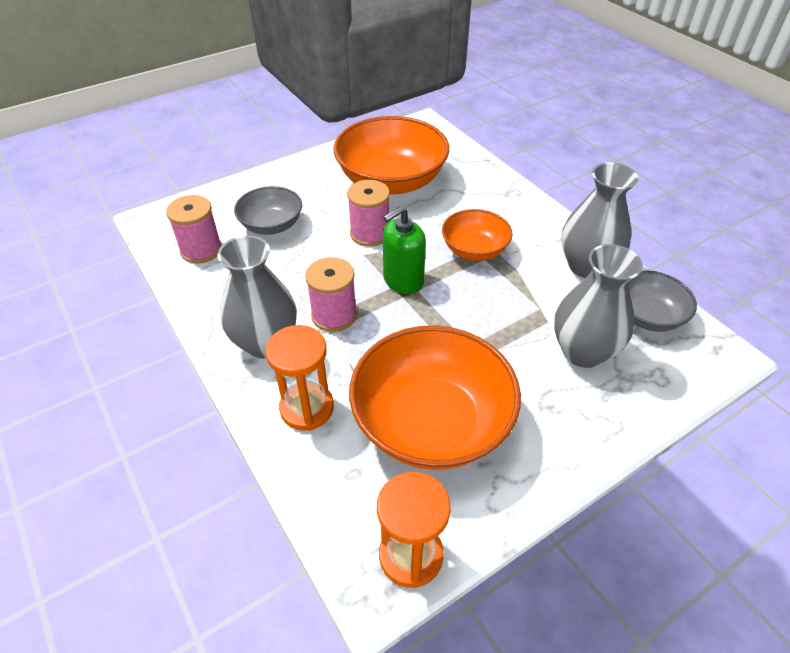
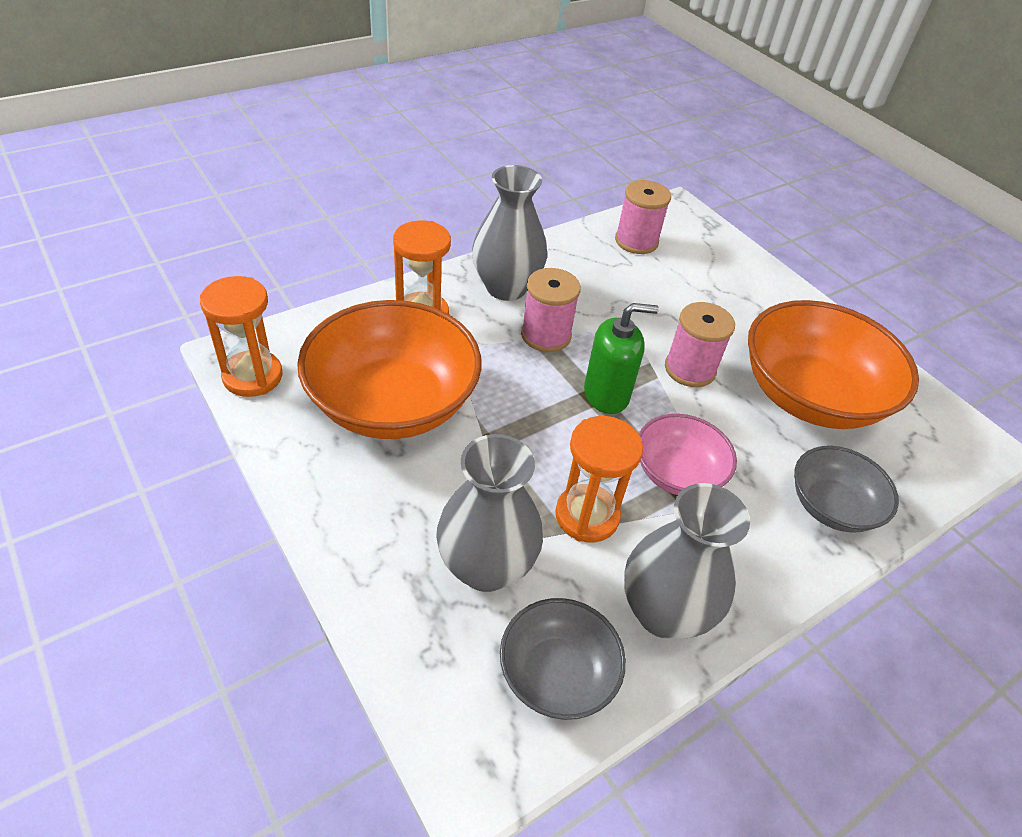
camera: 85 degrees right, 0 degrees up
grey bowl [234,186,302,235] -> grey bowl moved to [794,446,899,533]
green soap dispenser [383,206,426,294] -> green soap dispenser turned 120 degrees clockwise [584,303,659,414]
orange bowl [442,209,512,261] -> pink bowl [639,414,737,495]
none -> orange hourglass [555,416,643,542]

